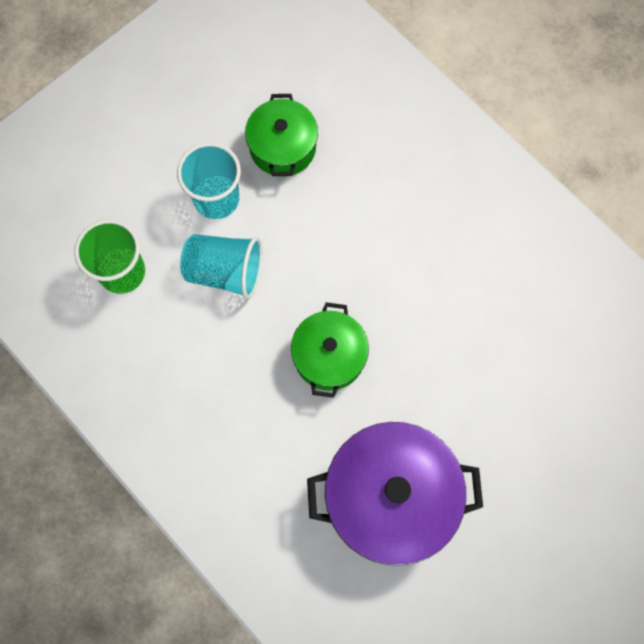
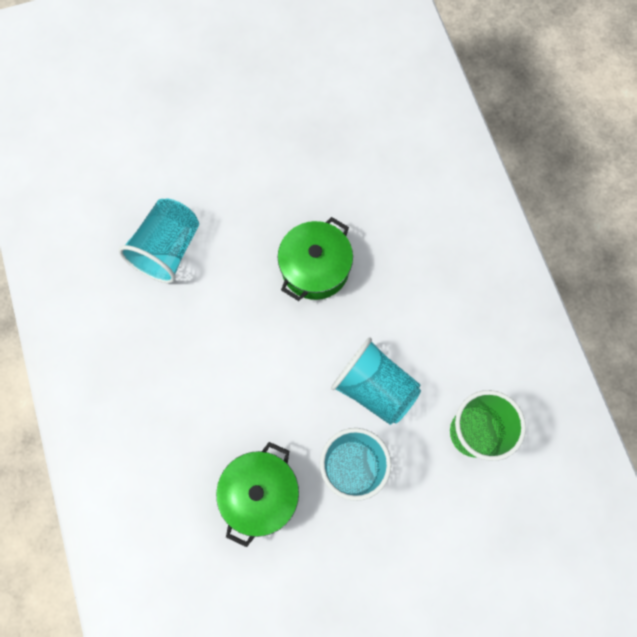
camera: 155 degrees left, 0 degrees up
purple pot [307,422,483,566] -> none
none -> turquoise cup [119,199,199,283]

